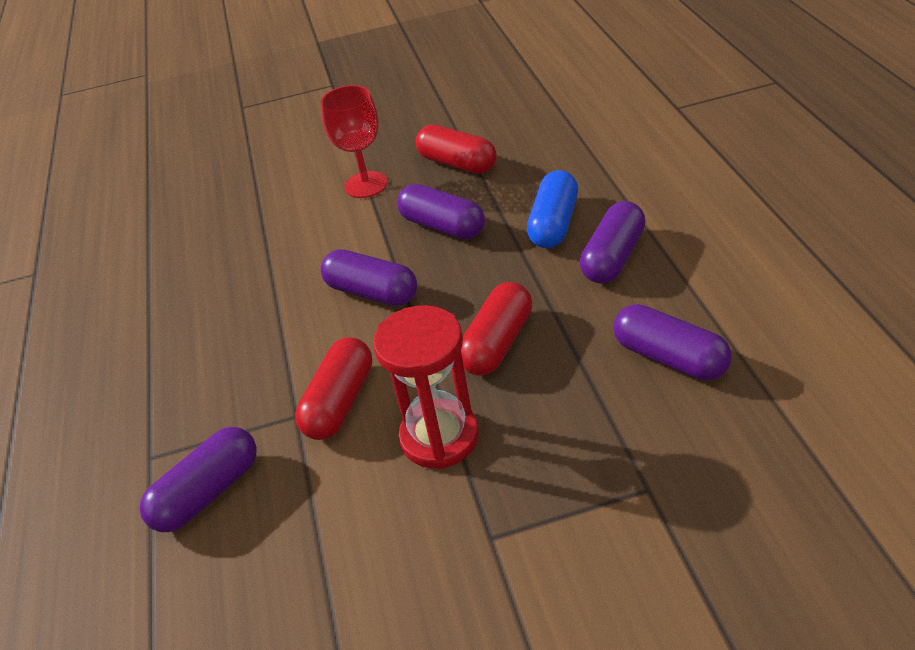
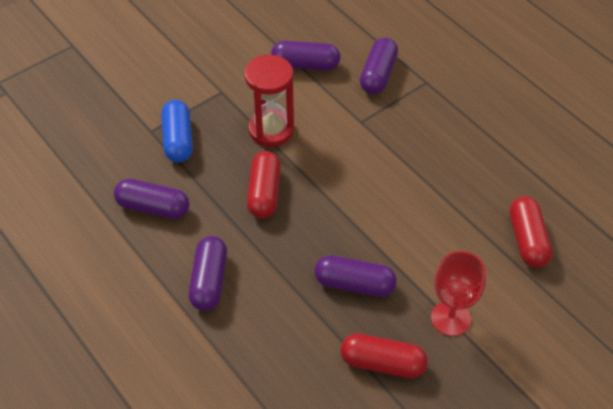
camera: 150 degrees right, 10 degrees up
red capsule [295,338,372,440] -> red capsule moved to [509,196,553,268]
purple capsule [321,249,417,306] -> purple capsule moved to [271,41,340,70]
blue capsule [527,170,578,248] -> blue capsule moved to [161,100,193,163]

